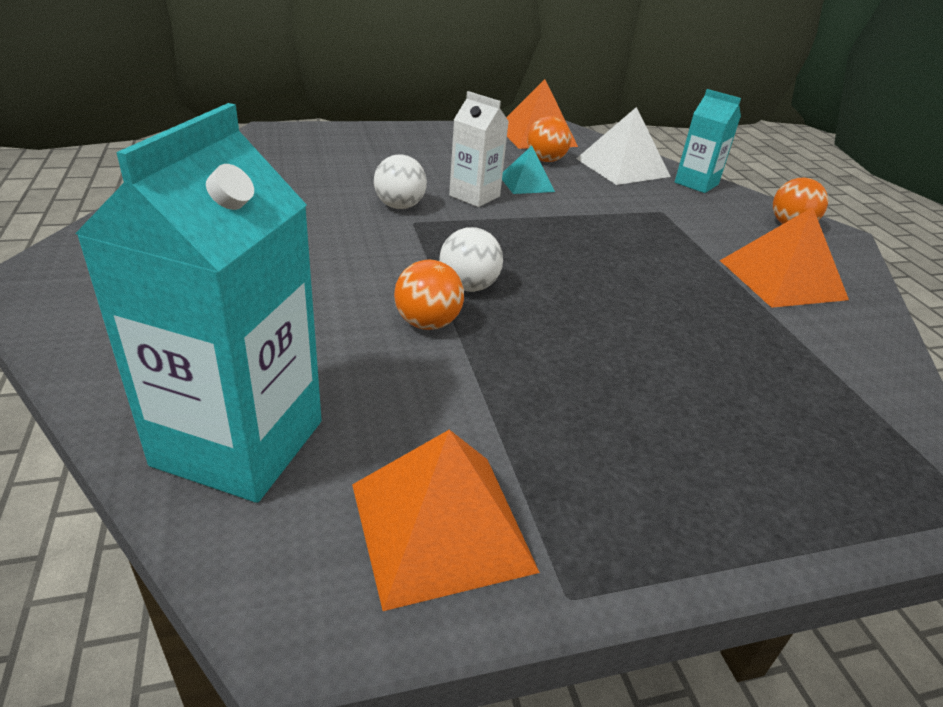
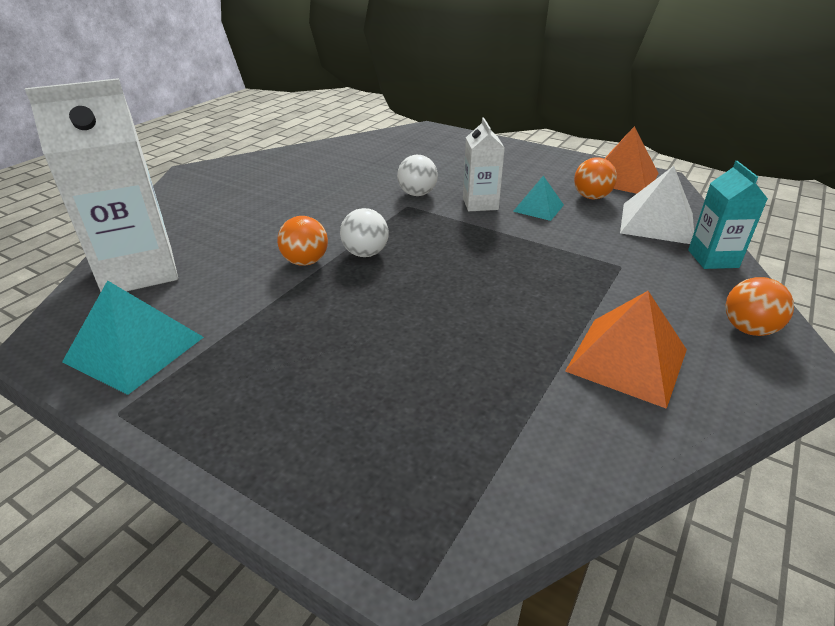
camera: 50 degrees right, 0 degrees up
turquoise carton [75,103,322,503] -> white carton [25,78,178,292]
orange pyramid [352,430,540,611] -> turquoise pyramid [62,280,204,395]

